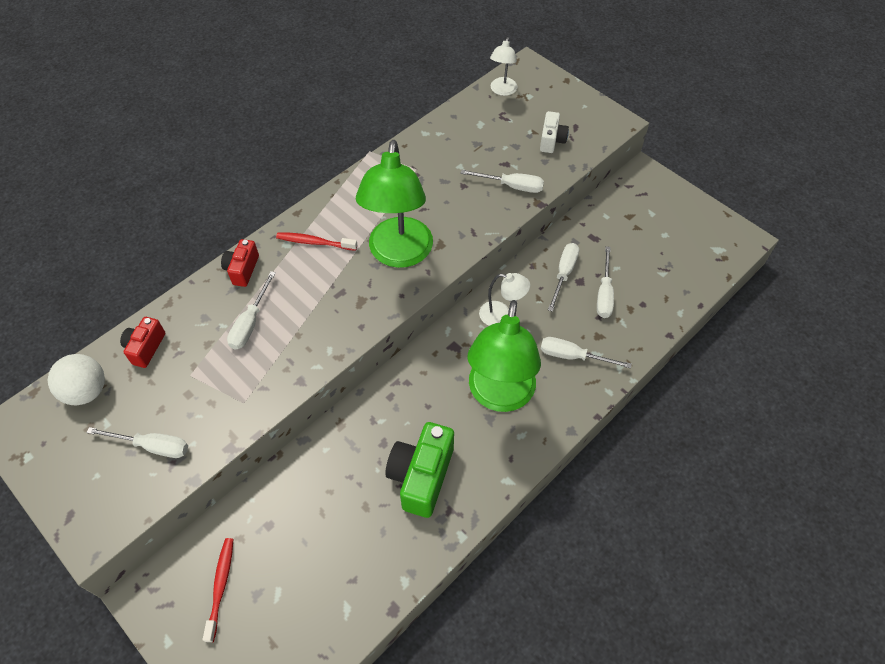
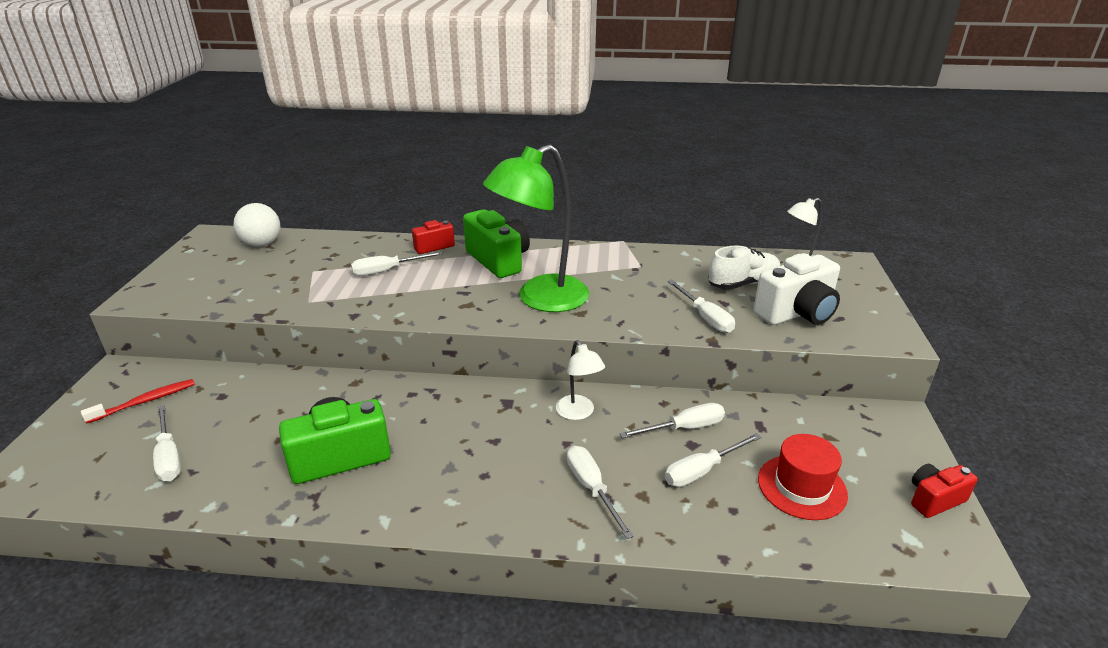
camera: 50 degrees right, 25 degrees down
white screwdriver [86,427,188,458] -> white screwdriver moved to [153,405,181,481]
red camera [120,317,165,368] -> red camera moved to [911,464,978,518]
red toothbrush [276,232,357,251] -> green camera [463,209,530,278]
green lamp [467,300,541,412] -> none
white camera [540,111,569,153] -> white camera [753,253,840,325], size x1.77
none -> white shoe [708,245,780,290]
none -> red hat [758,434,848,520]

